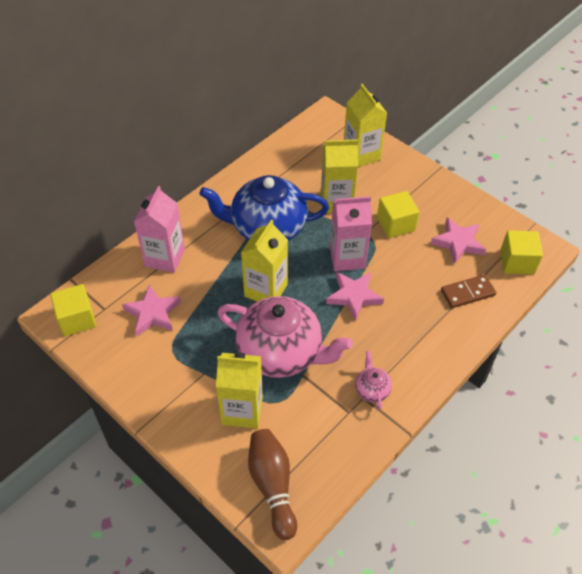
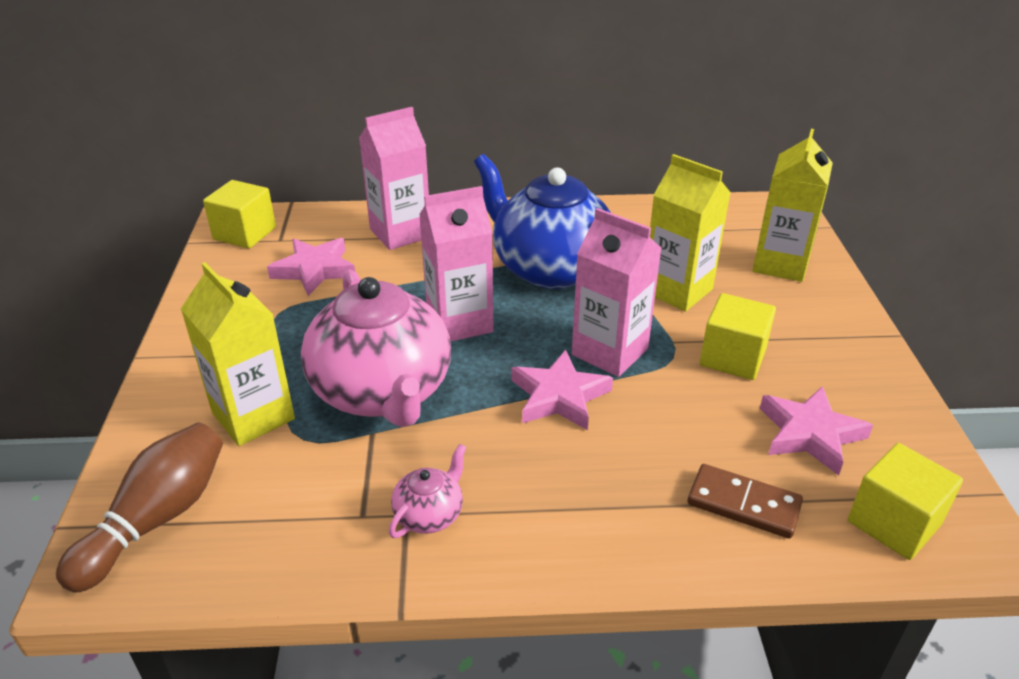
camera: 45 degrees right, 15 degrees down
yellow carton [241,220,288,302] -> pink carton [419,186,494,341]

